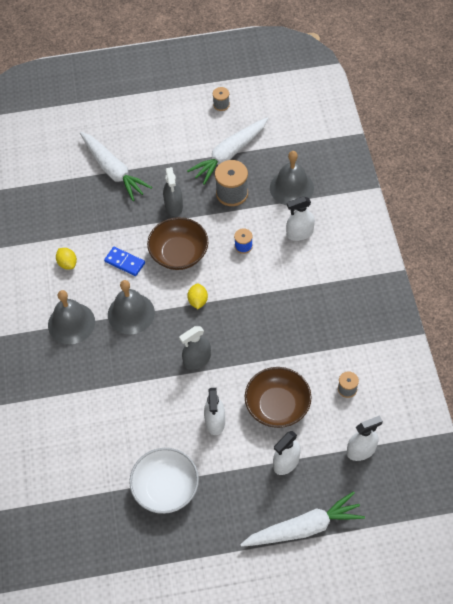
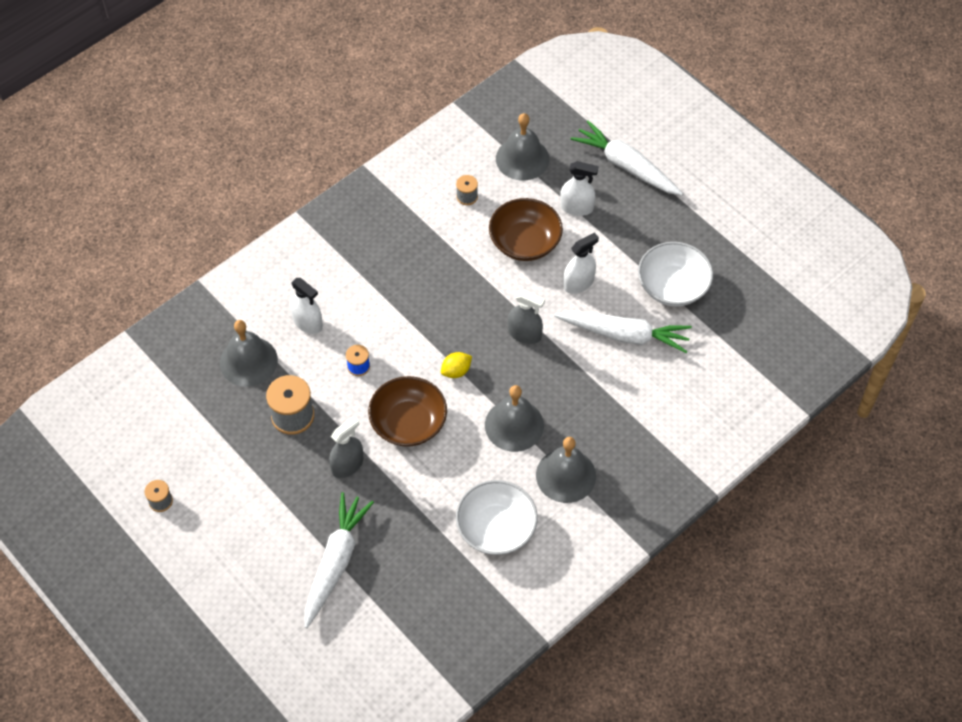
camera: 125 degrees left, 0 degrees up
yellow lemon [56,248,77,269] -> white bowl [456,480,538,555]
blue domino [104,247,145,276] -> none
white carrot [187,118,268,185] -> white carrot moved to [554,311,692,353]
white spray bottle [347,415,383,461] -> grey bell [496,113,549,181]

